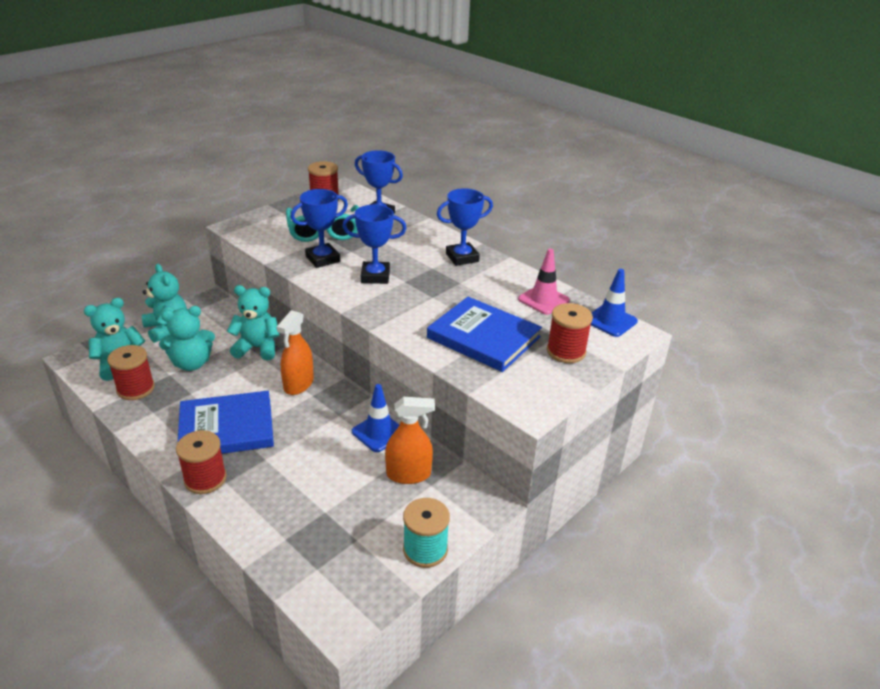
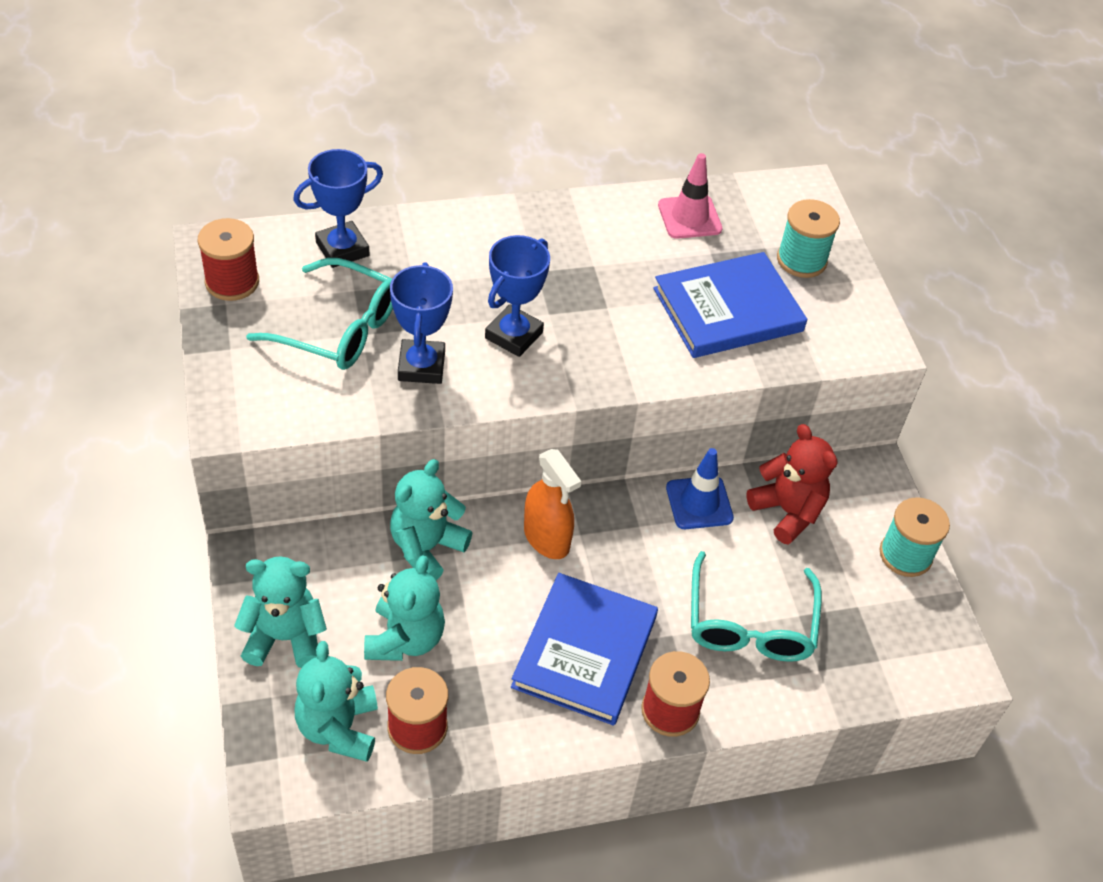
camera: 60 degrees left, 15 degrees up
orange spray bottle [385,397,435,484] -> red teddy bear [746,424,837,545]
blue trophy [437,188,493,266] -> none
red spool [547,303,593,363] -> turquoise spool [777,199,840,278]
blue traffic cone [591,269,638,337] -> none
none -> turquoise glasses [691,551,822,662]

